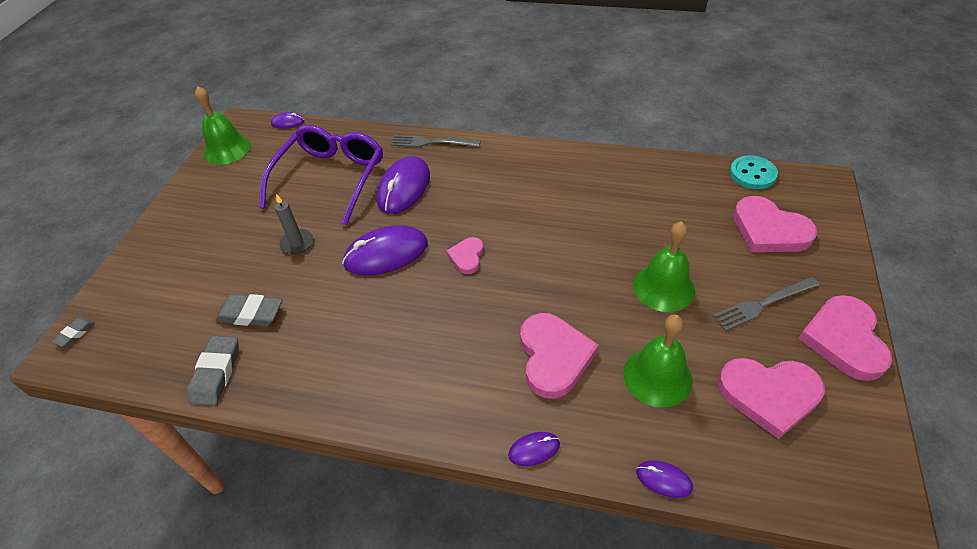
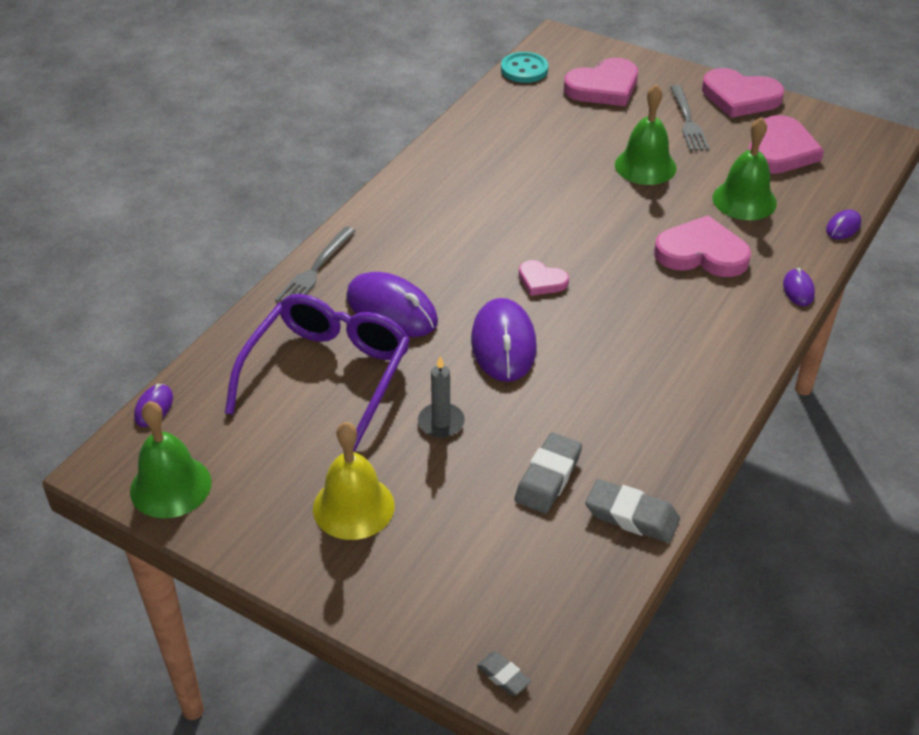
camera: 75 degrees left, 5 degrees down
purple glasses [259,125,383,226] -> purple glasses turned 75 degrees clockwise [225,294,410,452]
none -> yellow bell [313,422,395,540]

